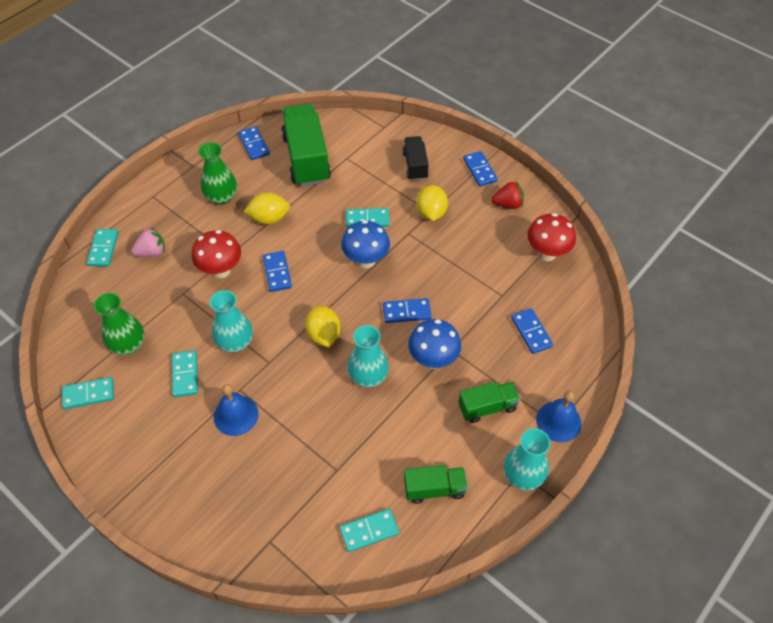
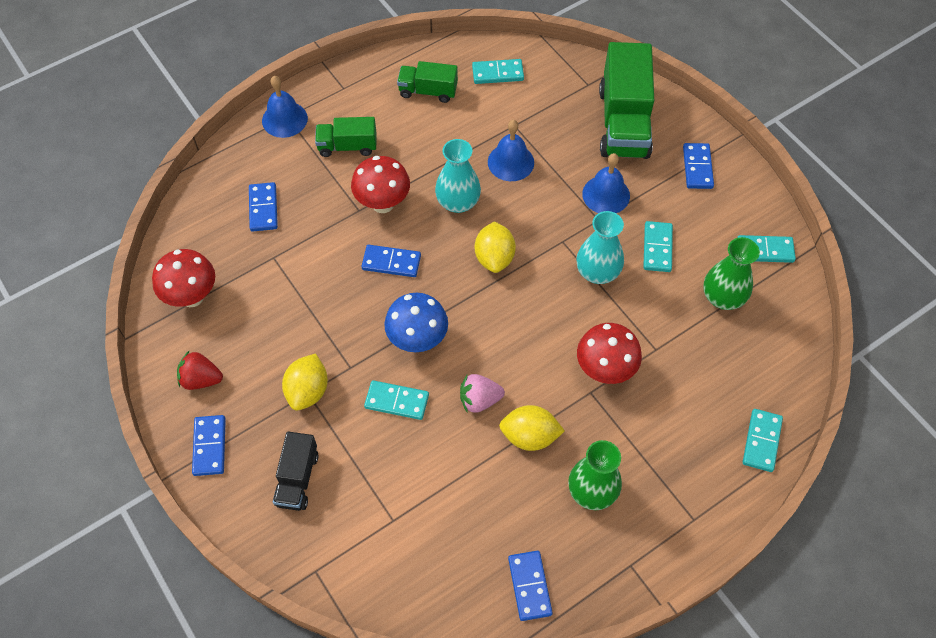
camera: 165 degrees left, 5 degrees up
pink strawberry [131,228,165,257] -> pink strawberry moved to [460,374,505,413]
blue domino [263,251,292,292] -> blue domino moved to [683,143,714,189]
green truck [281,104,331,187] -> green truck moved to [599,42,654,159]
blue mushroom [408,319,461,369] -> red mushroom [351,156,410,213]
turquoise vase [504,428,551,491] -> none
none -> blue bell [488,120,534,181]

